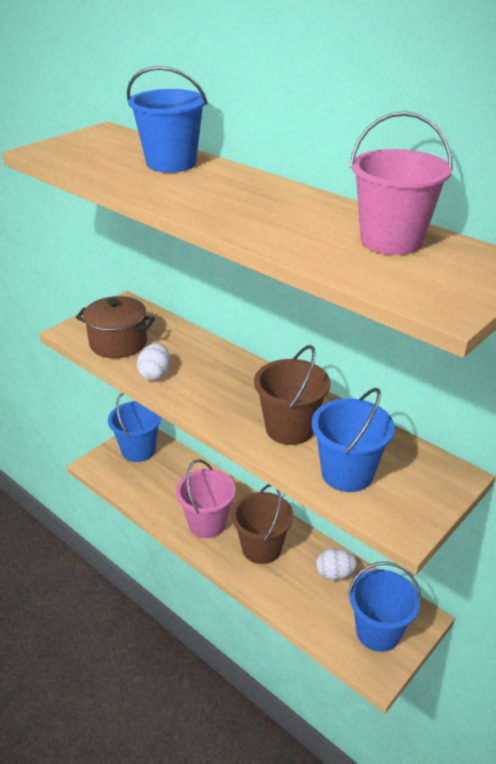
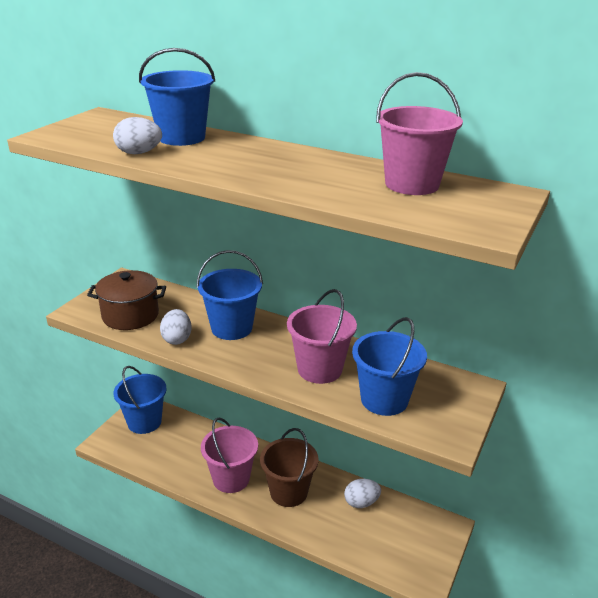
camera: 15 degrees left, 5 degrees down
brown bucket [254,345,331,445] -> pink bucket [287,289,357,384]
blue bucket [348,562,421,652] -> blue bucket moved to [196,250,263,340]
none -> white egg [113,117,162,154]

